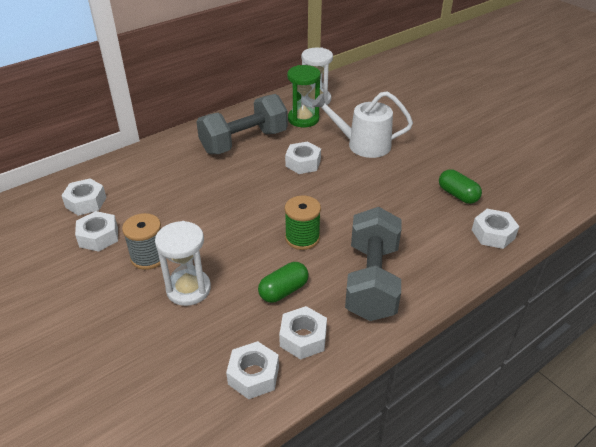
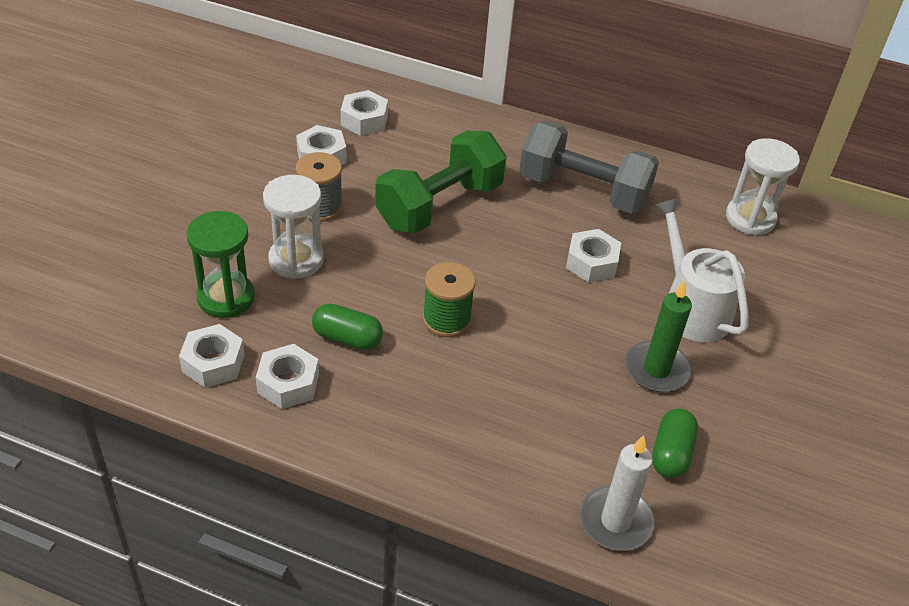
camera: 55 degrees right, 5 degrees up
green hourglass [287,65,321,127] -> green hourglass moved to [186,211,255,318]
grey dumbbell [345,207,401,321] -> none
white nut [472,209,520,249] -> white candle [580,435,655,551]
none -> green dumbbell [375,131,507,234]
none -> green candle [625,280,692,392]

